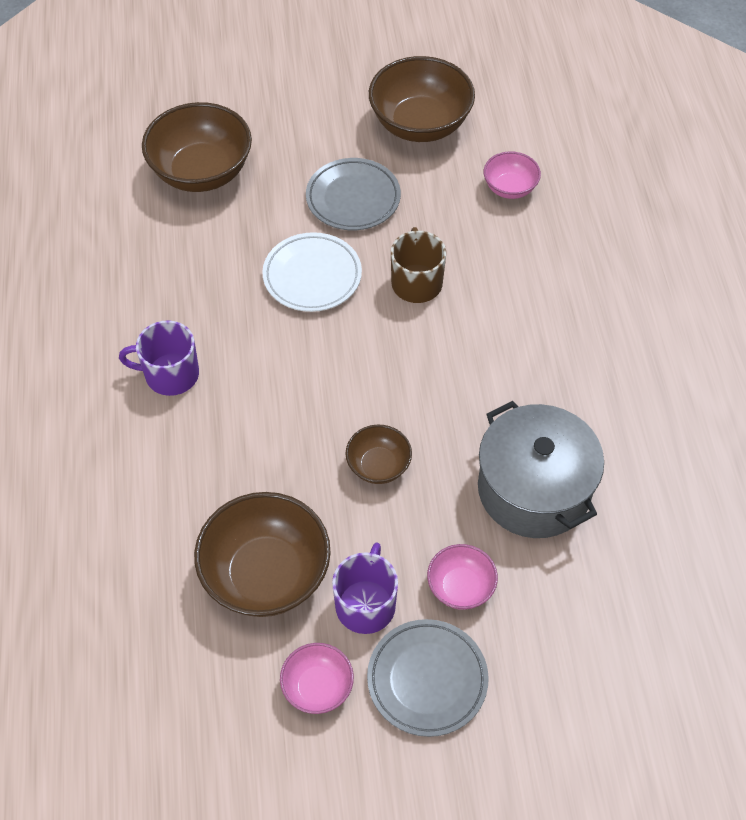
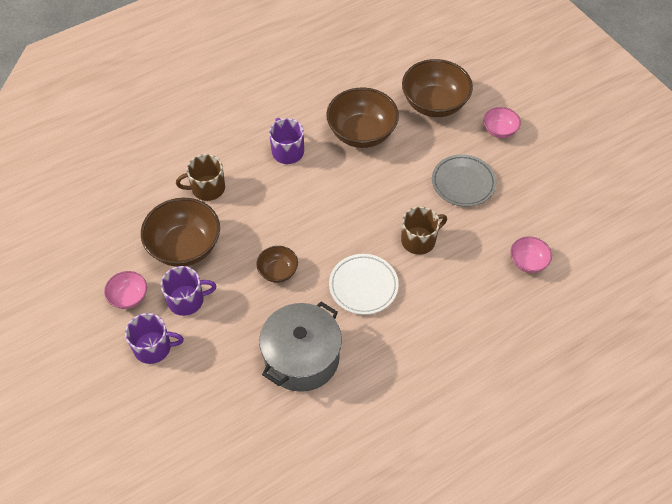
camera: 65 degrees right, 0 degrees up
white plate [262,232,362,312] -> white plate moved to [329,254,399,315]
grey plate [367,619,489,737] -> purple mug [125,313,184,364]
brown bowl [369,56,475,142] -> brown bowl moved to [326,87,399,148]
pink bowl [427,544,498,610] -> pink bowl moved to [483,107,521,138]
none -> brown mug [176,154,225,201]

